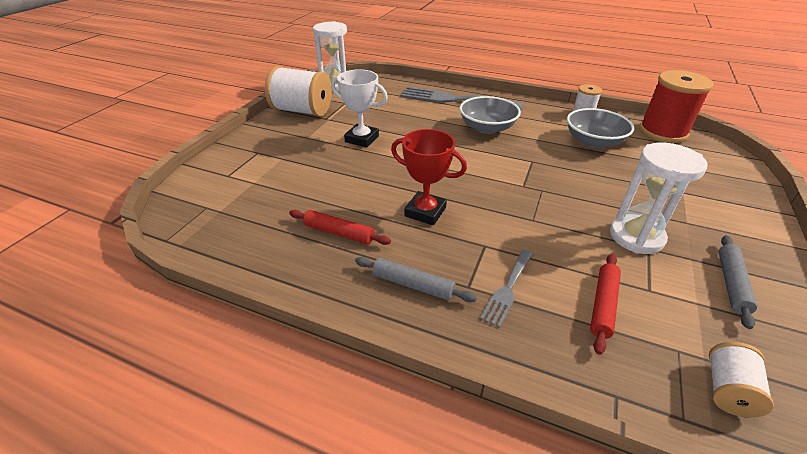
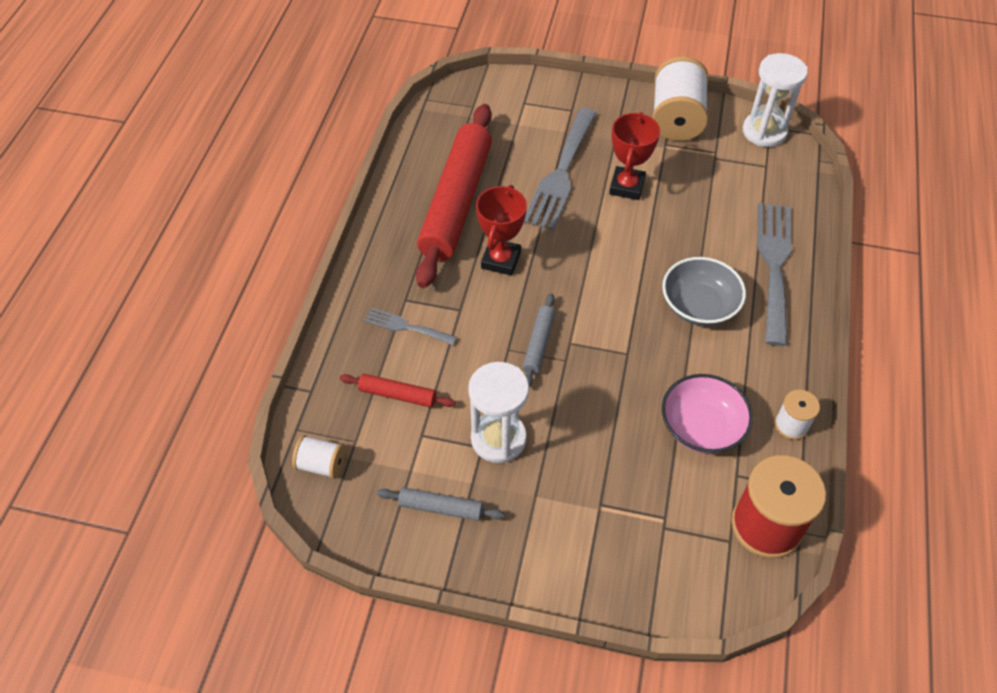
camera: 80 degrees right, 15 degrees up
red rolling pin [289,210,391,245] -> red rolling pin [416,104,492,288], size x2.35
white trophy [331,69,388,148] -> red trophy [609,112,660,200]
grey rolling pin [355,257,477,302] -> grey rolling pin moved to [523,293,555,387]
grey bowl [567,108,634,148] -> pink bowl [662,374,753,454]
none -> grey fork [524,108,597,231]

